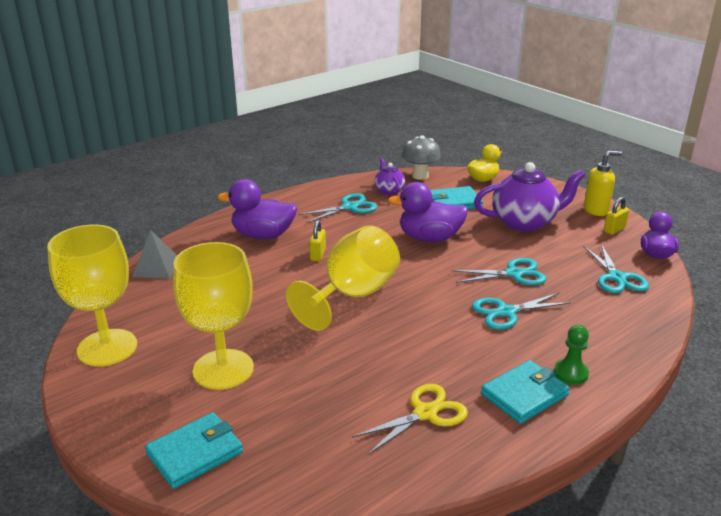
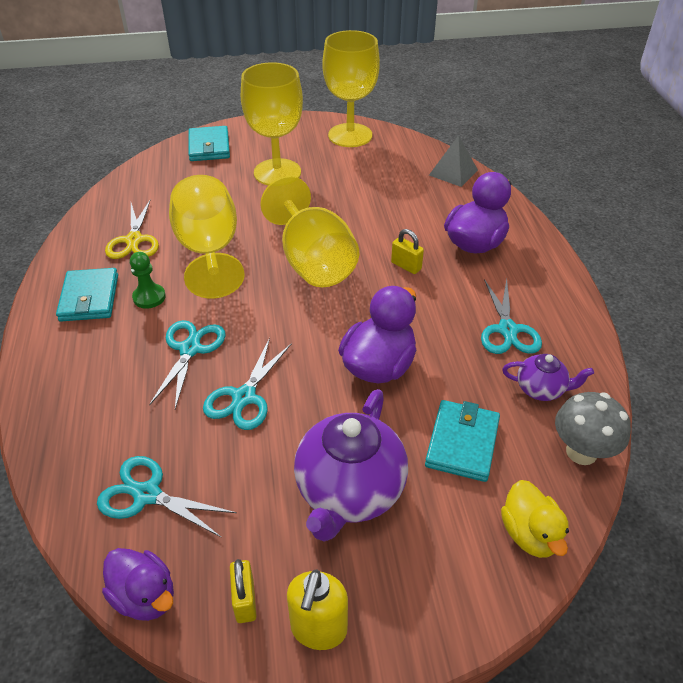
camera: 120 degrees right, 15 degrees up
green pawn [554,325,589,385] -> green pawn moved to [130,252,166,309]
none -> yellow goblet [169,175,245,299]

